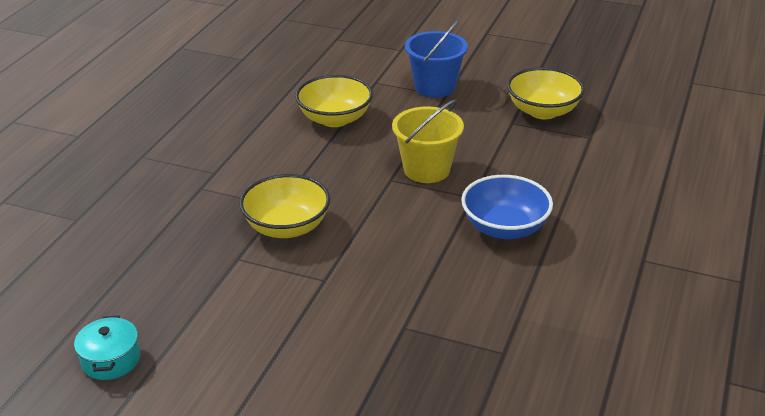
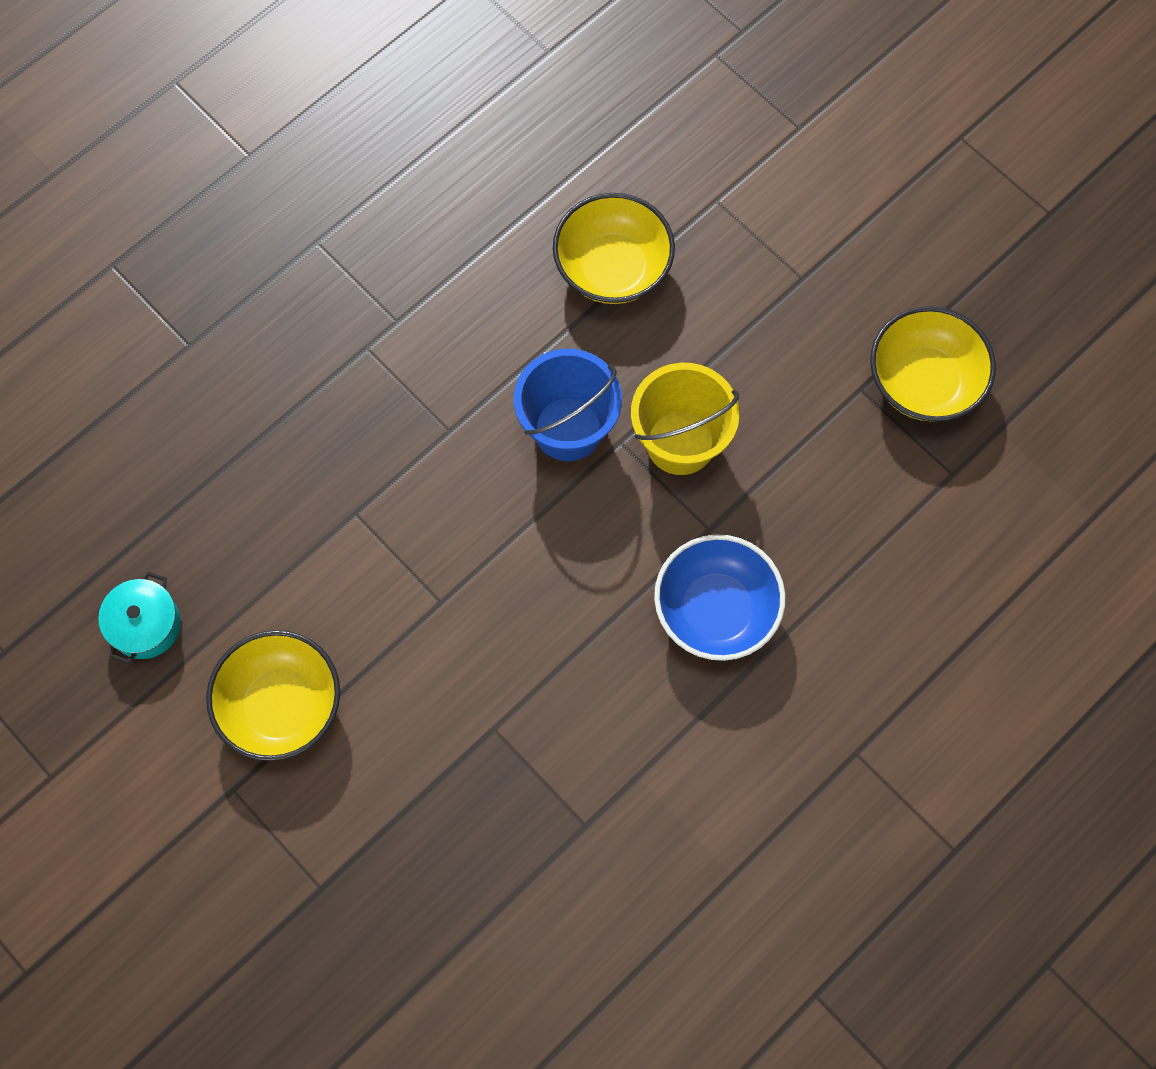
camera: 25 degrees right, 35 degrees up
yellow bowl [239,174,330,238] -> yellow bowl moved to [206,630,340,761]
blue bucket [405,20,468,98] -> blue bucket moved to [514,349,622,461]

